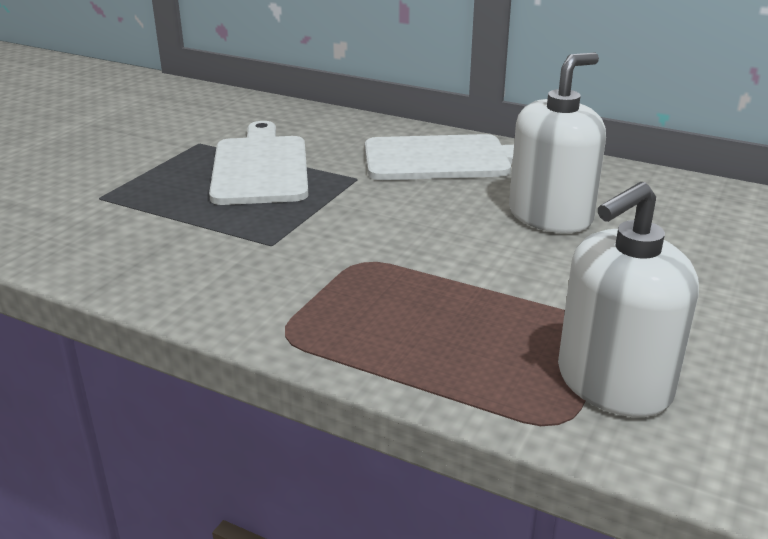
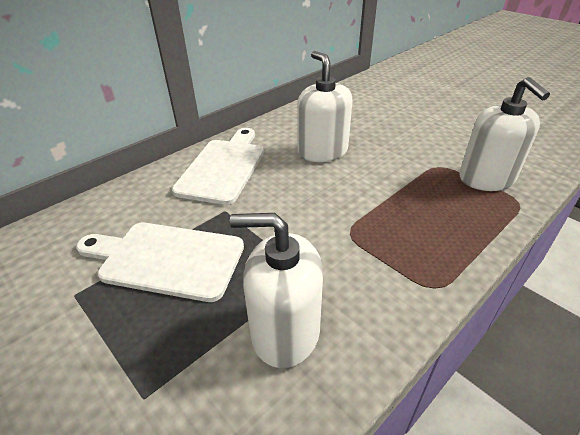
camera: 70 degrees left, 10 degrees up
none -> white soap dispenser [230,213,323,368]

